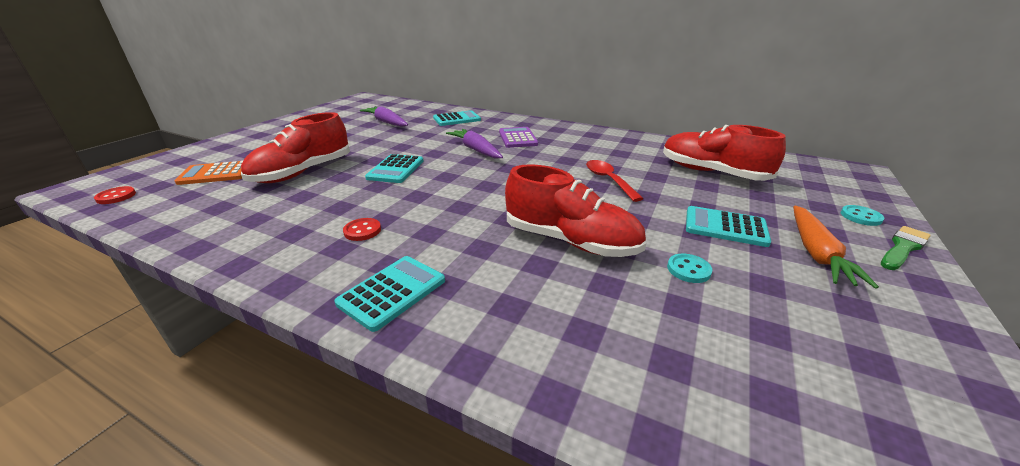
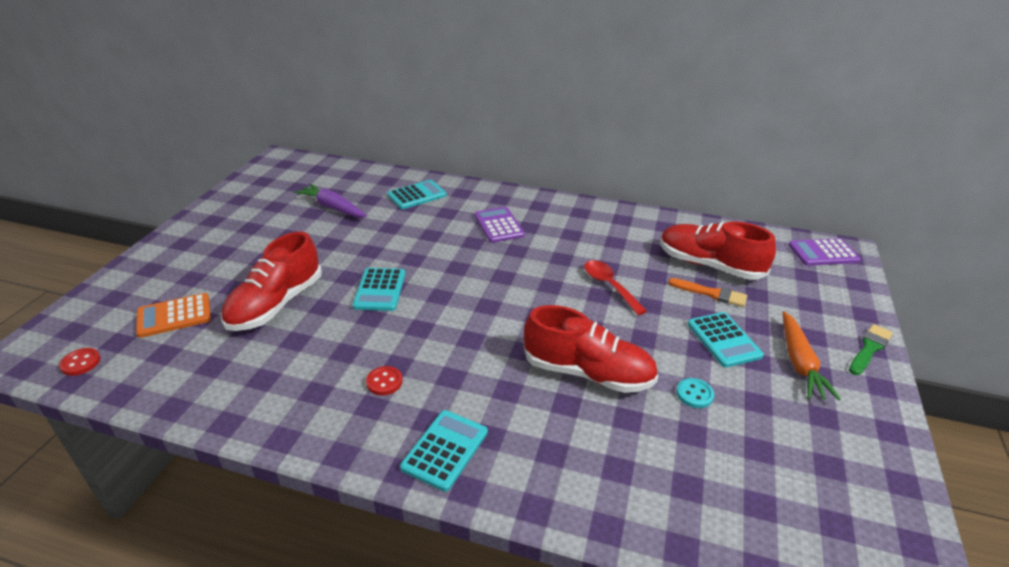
camera: 10 degrees left, 5 degrees up
purple carrot [446,129,503,158] -> none
turquoise calculator [686,206,771,247] -> turquoise calculator turned 120 degrees counterclockwise [688,312,764,368]
turquoise button [841,205,884,226] -> none
none -> orange brush [668,278,747,307]
none -> purple calculator [789,238,860,266]

